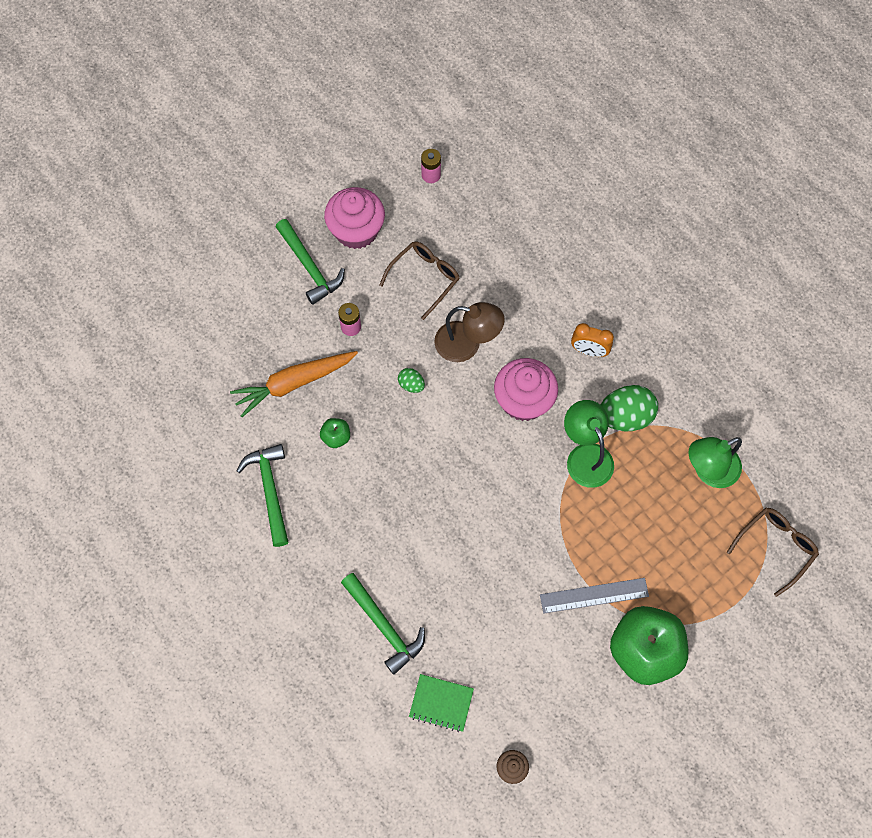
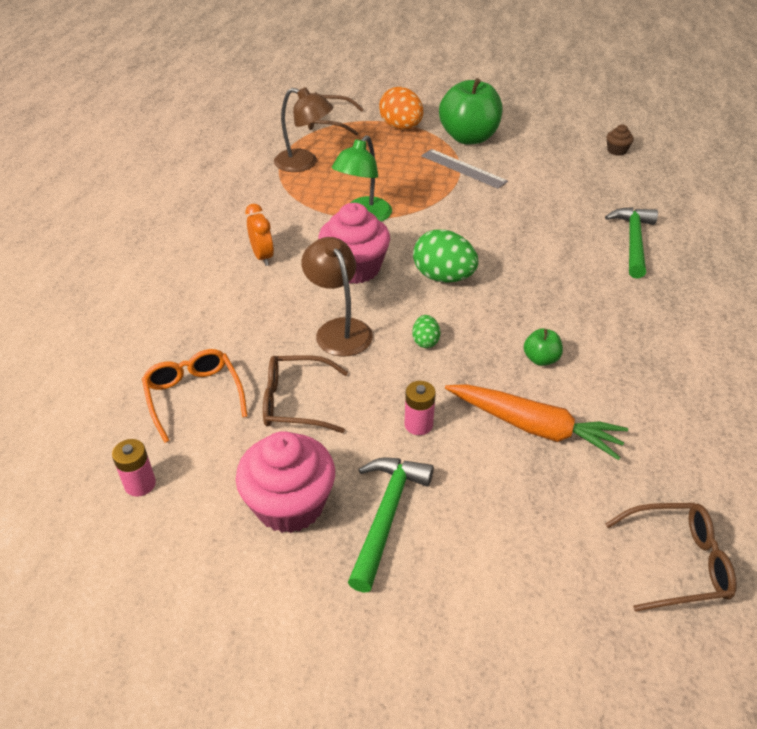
camera: 130 degrees left, 25 degrees down
green hammer [236,444,289,547] -> none
green notebook [409,674,474,732] -> none
green egg [601,385,658,431] -> green egg moved to [413,229,478,283]
green lamp [688,437,742,488] -> brown lamp [274,87,333,172]
none -> orange glasses [142,349,248,443]
none -> orange egg [379,87,423,130]
none -> brown glasses [605,503,737,612]

